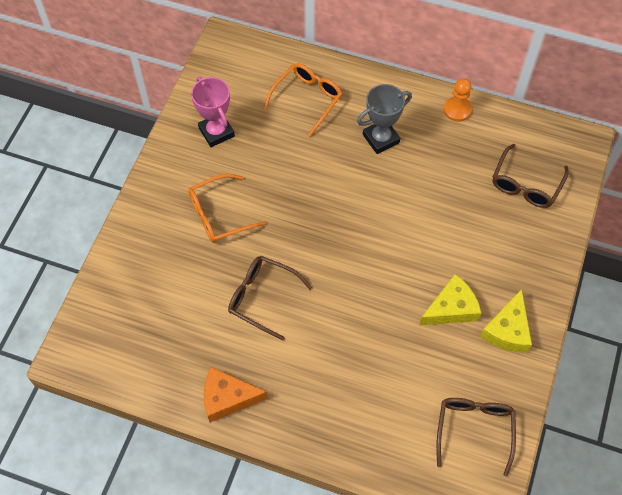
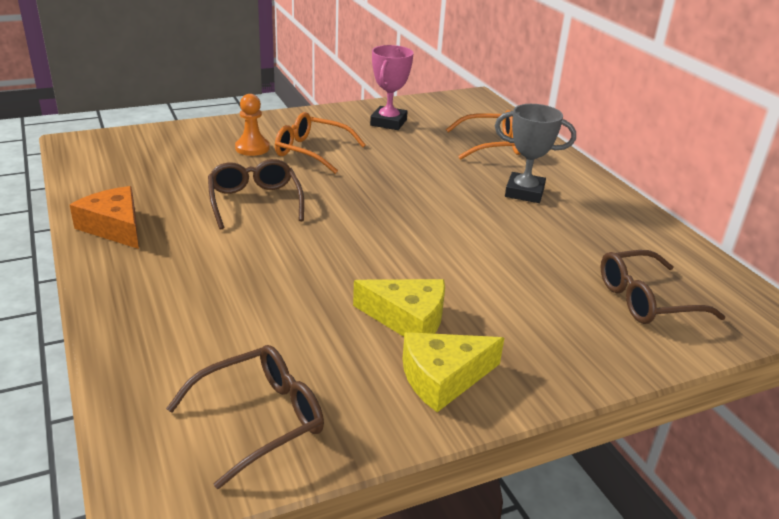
camera: 45 degrees right, 30 degrees down
orange pawn [444,78,472,122] -> orange pawn moved to [235,94,270,156]

